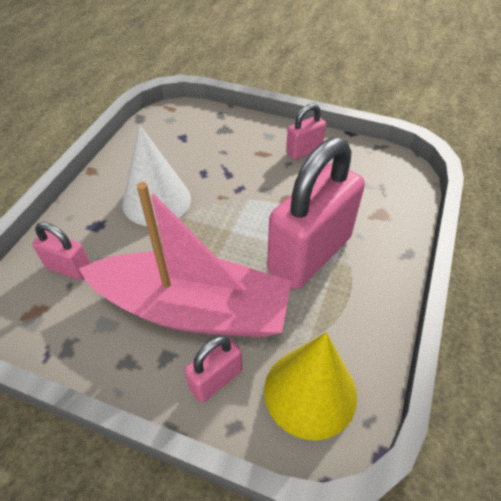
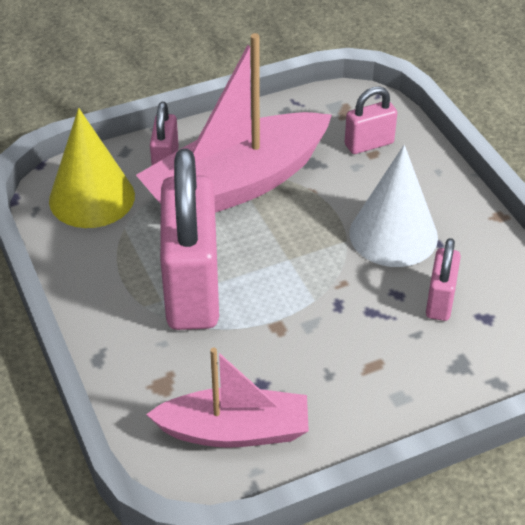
camera: 135 degrees right, 5 degrees down
pink padlock [286,103,326,160] -> pink padlock moved to [426,238,461,321]
none -> pink boat [146,347,309,448]

